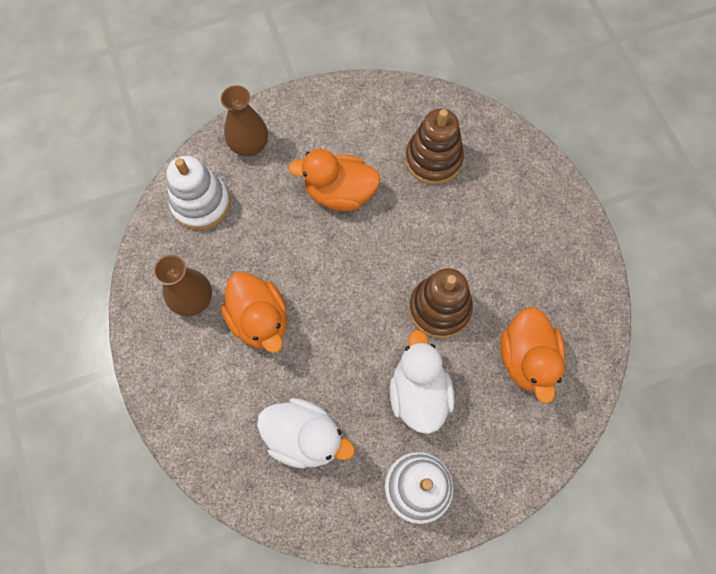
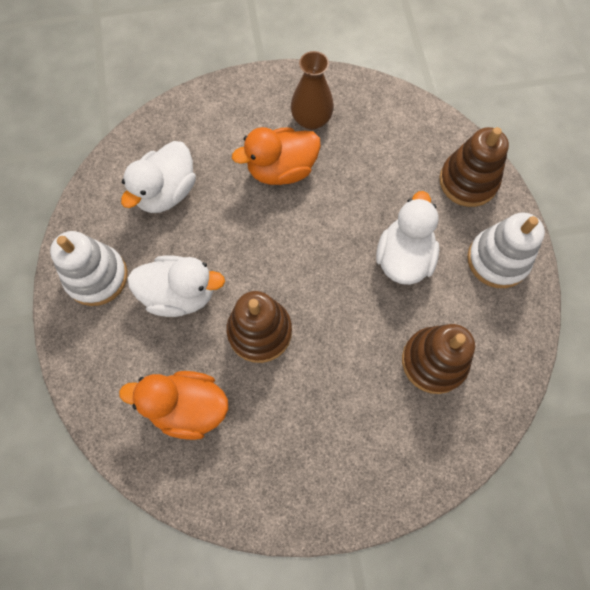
camera: 100 degrees right, 0 degrees up
white stacking toy [167,156,230,230] -> white stacking toy moved to [467,212,545,288]
brown vase [221,85,268,156] -> brown stacking toy [439,127,509,207]
orange duck [288,149,381,211] -> white duck [376,191,439,285]

